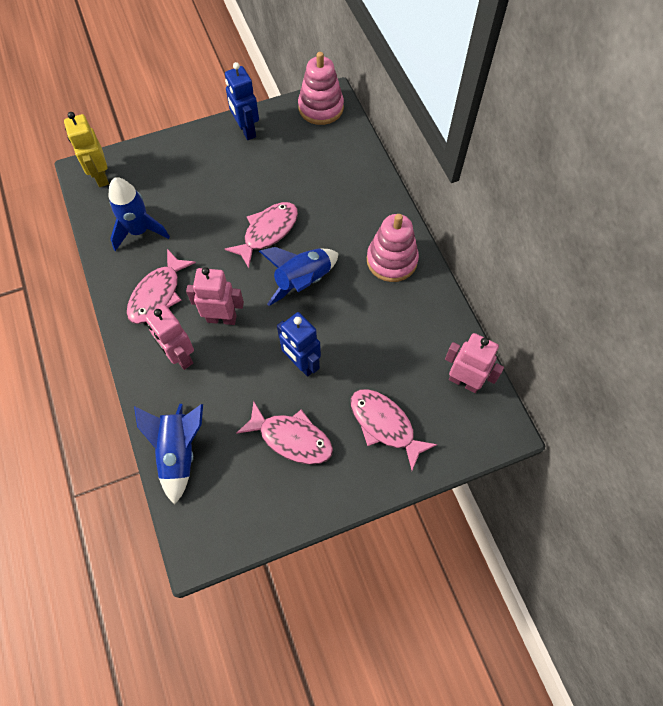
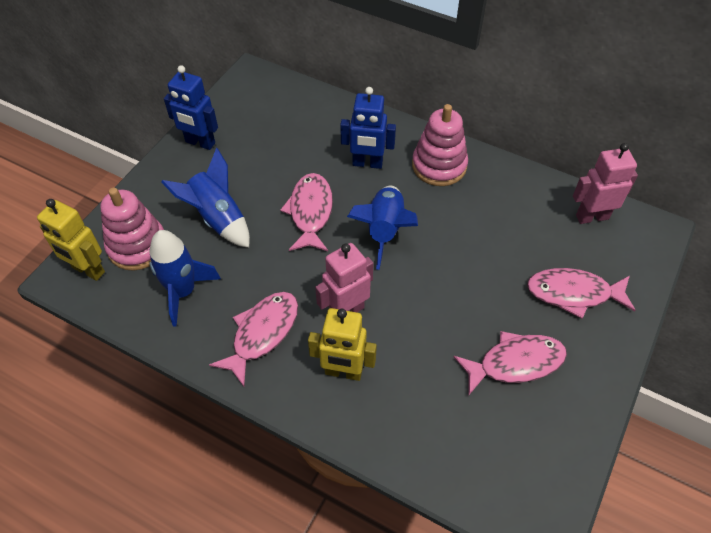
camera: 40 degrees left, 10 degrees down
pink fish [127,249,196,324] -> pink fish turned 135 degrees counterclockwise [209,292,298,387]
blue rocket [134,404,203,504] -> blue rocket moved to [161,148,250,248]
pink robot [145,305,194,370] -> yellow robot [308,308,377,381]
blue robot [277,312,321,377] -> blue robot moved to [340,87,396,169]
pink stacking toy [298,52,344,125] -> pink stacking toy moved to [100,187,164,271]

